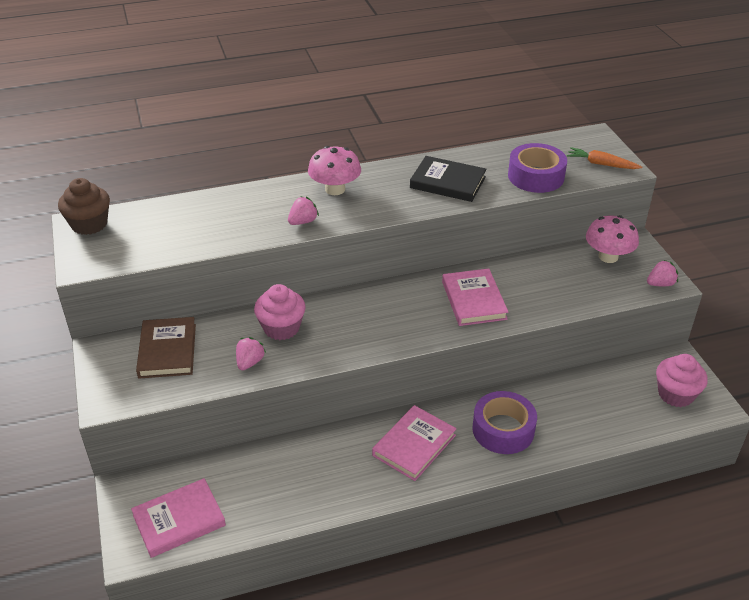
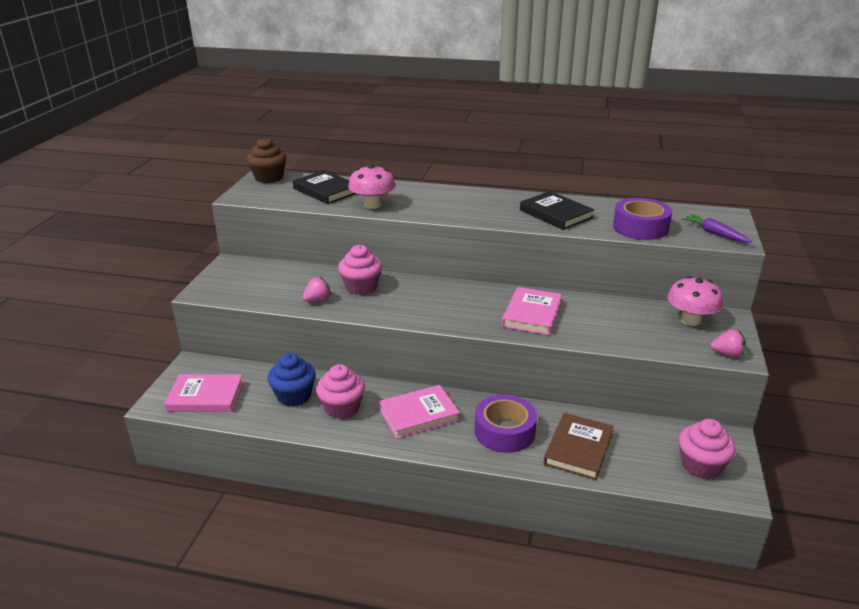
camera: 30 degrees right, 10 degrees down
brown book [136,317,196,379] -> brown book moved to [544,413,614,480]
pink strawberry [288,196,319,225] -> none
pink mushroom [308,146,361,195] -> pink mushroom moved to [348,164,396,209]
orange carrot [567,147,642,169] -> purple carrot [682,214,752,243]
none -> blue cupcake [268,353,316,407]
none -> black book [293,170,356,204]
none -> pink cupcake [316,364,365,419]

